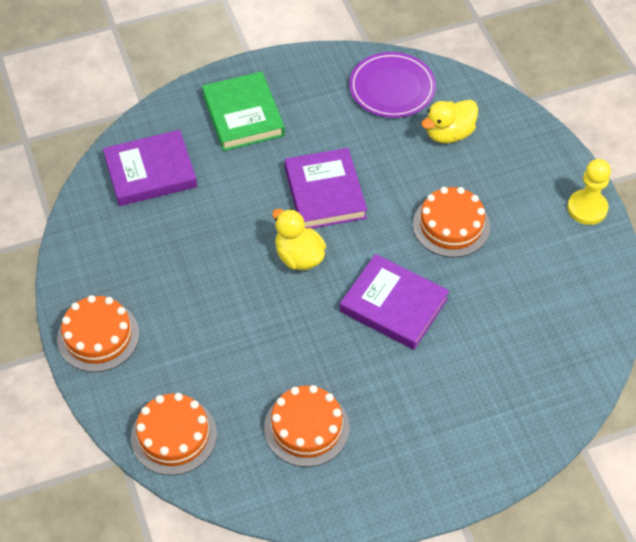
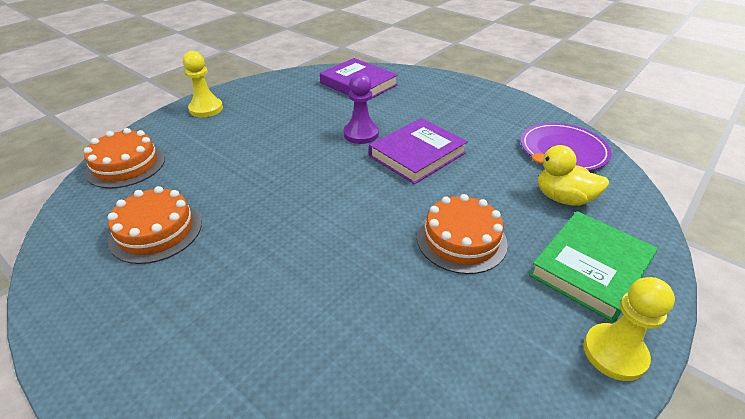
camera: 60 degrees right, 15 degrees down
orange cake [57,295,139,372] -> yellow pawn [183,51,223,117]
green book [202,71,285,151] -> green book moved to [529,211,658,322]
yellow duck [272,209,326,270] -> none
purple book [340,254,449,350] -> none
none -> purple pawn [343,73,379,144]

